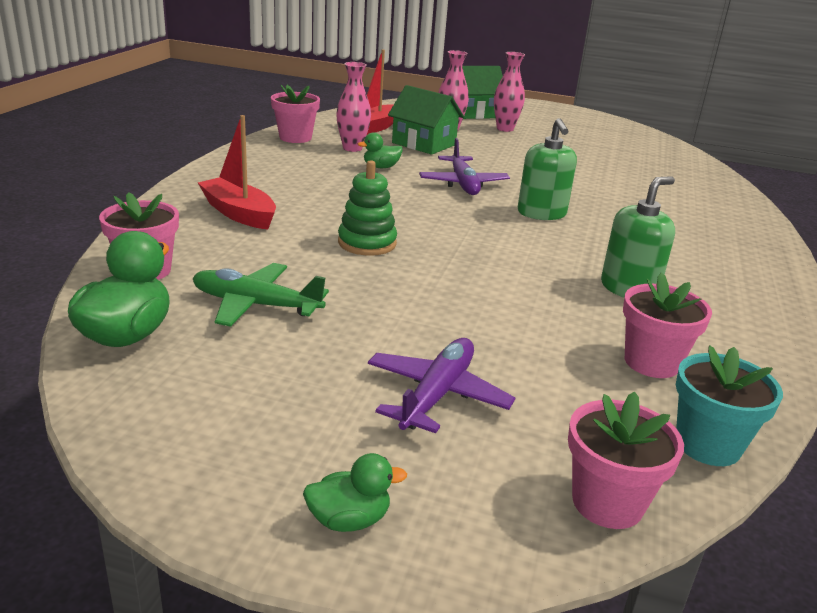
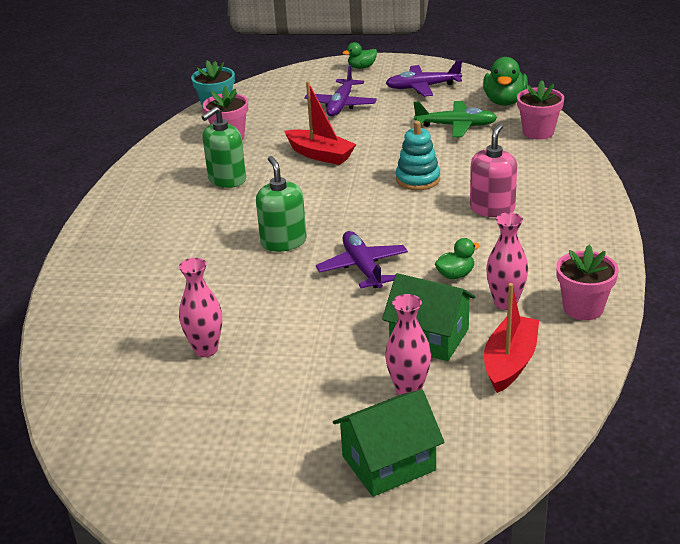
camera: 175 degrees right, 5 degrees up
red boat [198,115,276,230] -> red boat moved to [284,81,357,165]
green stacking toy [338,160,397,256] -> turquoise stacking toy [396,121,440,190]
pink vase [494,52,525,132] -> pink vase moved to [179,258,222,357]
pink flower pot [568,391,684,529] -> none
none -> purple plane [386,60,462,97]
none -> pink soap dispenser [470,123,517,217]

